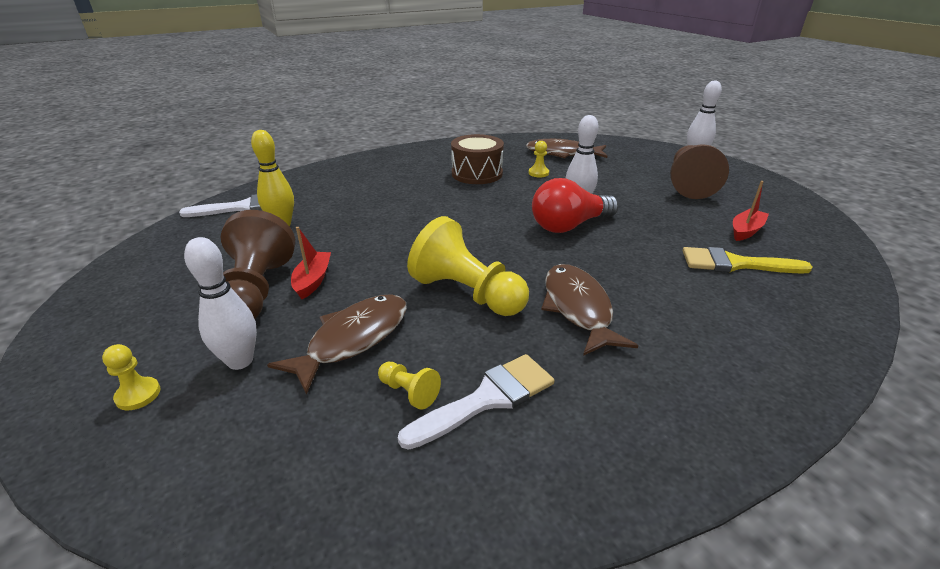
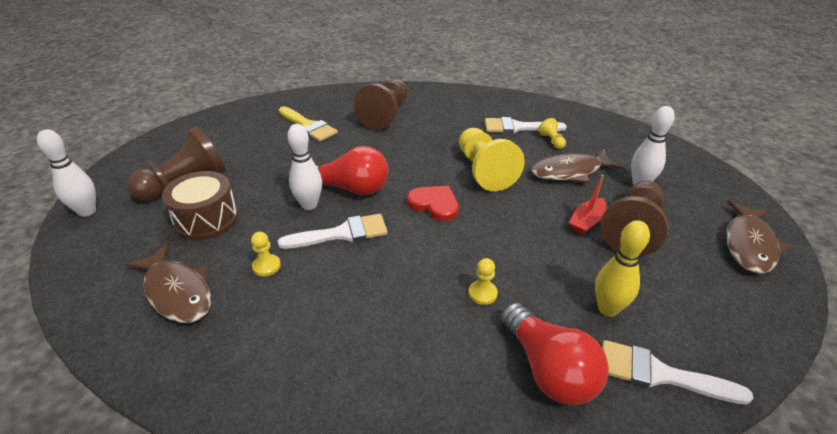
camera: 145 degrees left, 5 degrees up
yellow pawn [102,344,161,411] -> yellow pawn moved to [469,258,498,305]
brown drum [451,134,504,184] -> brown drum moved to [162,171,238,240]
brown fish [541,264,638,356] -> brown fish moved to [726,200,790,274]
red boat [733,181,769,241] -> none
none -> white brush [278,214,388,249]
none -> brown pawn [354,79,408,130]
none -> red heart [407,186,459,221]
none -> red light bulb [501,302,609,405]

